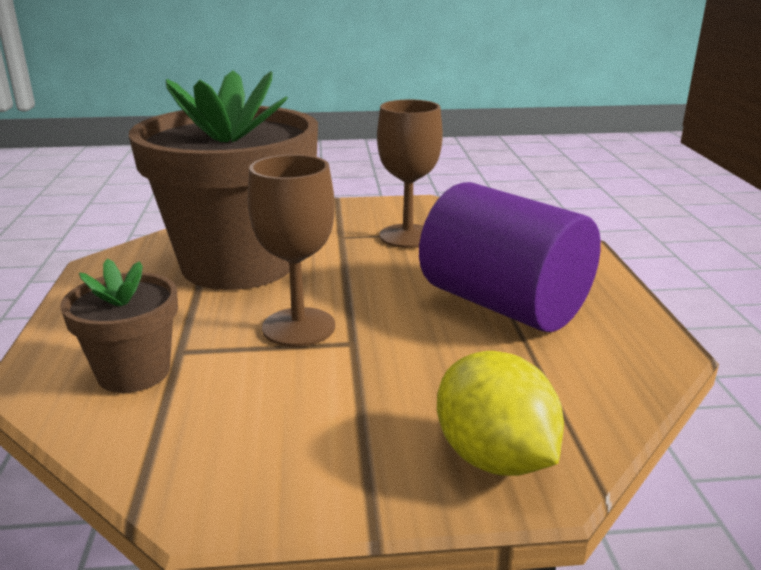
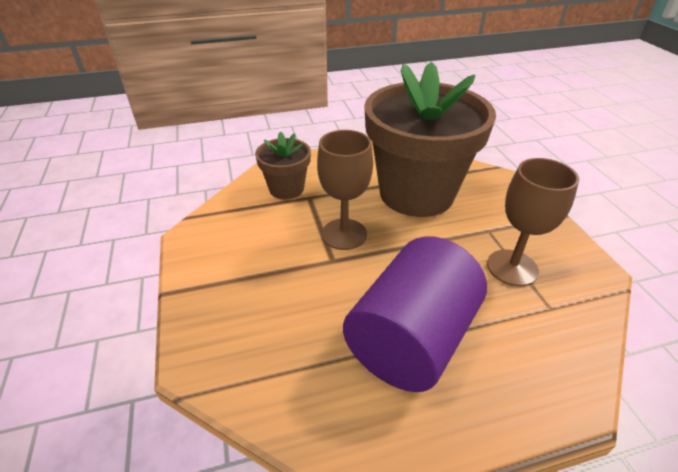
camera: 80 degrees right, 15 degrees up
yellow lemon [437,351,564,476] -> none

